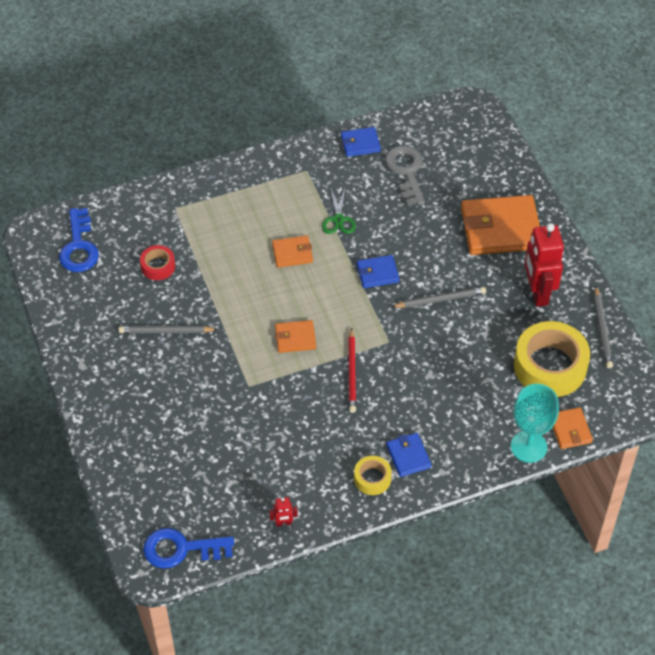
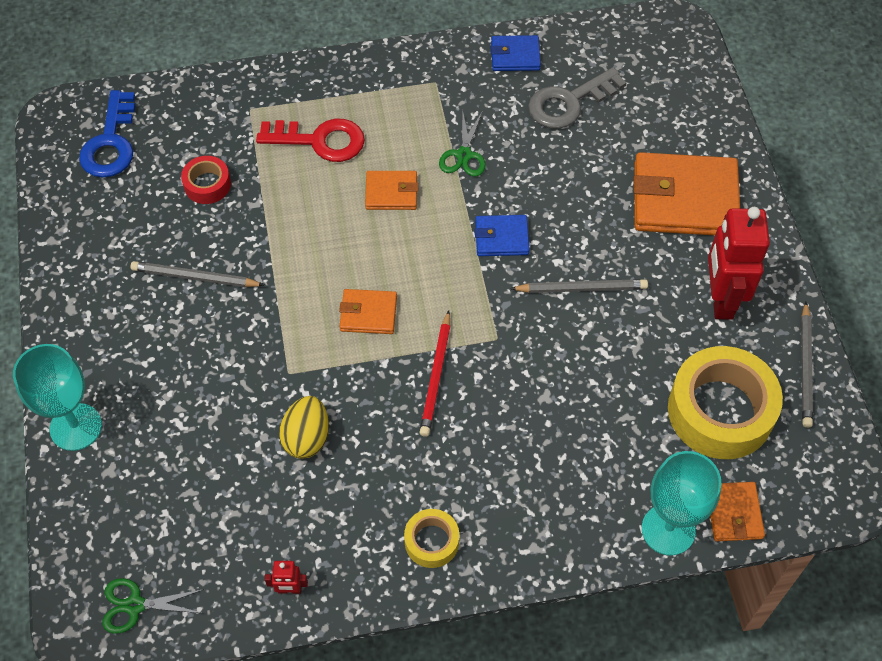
camera: 10 degrees right, 5 degrees up
blue key [143,528,234,569] -> green scissors [102,578,205,634]
grey key [385,145,425,206] -> grey key turned 120 degrees counterclockwise [528,67,626,129]
blue wallet [386,433,431,477] -> none
none -> turquoise goblet [13,344,102,451]
none -> red key [256,119,365,162]
none -> yellow egg [279,396,329,459]

